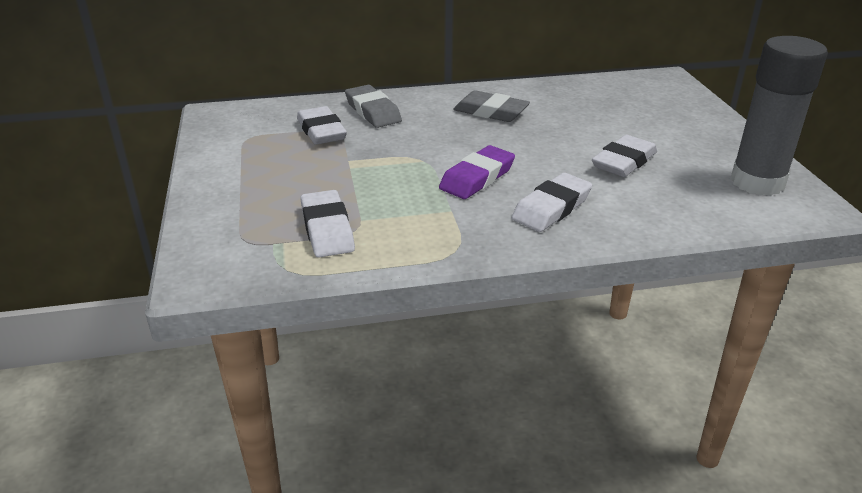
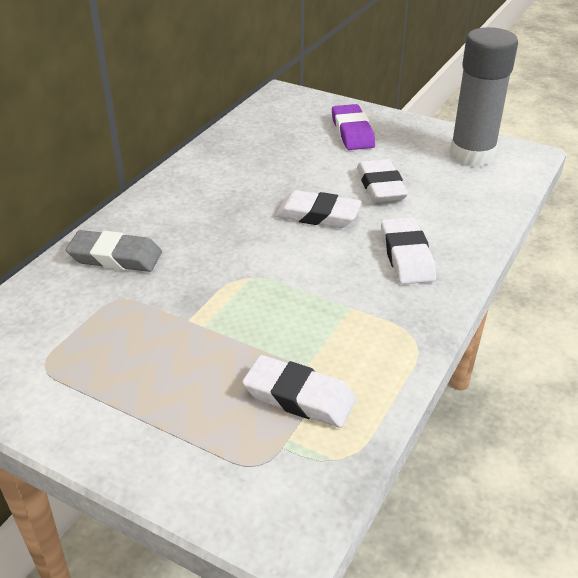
camera: 50 degrees left, 5 degrees up
white eraser [297,106,347,145] -> white eraser moved to [275,190,362,228]
purple eraser [439,145,515,199] -> purple eraser moved to [332,104,375,150]
grey eraser [453,91,530,122] -> none

